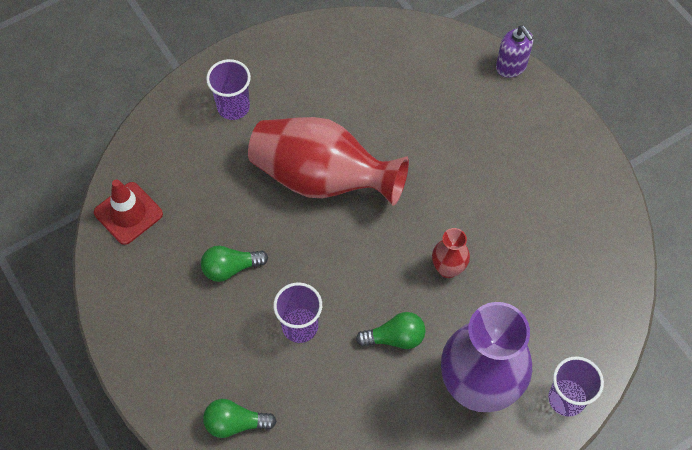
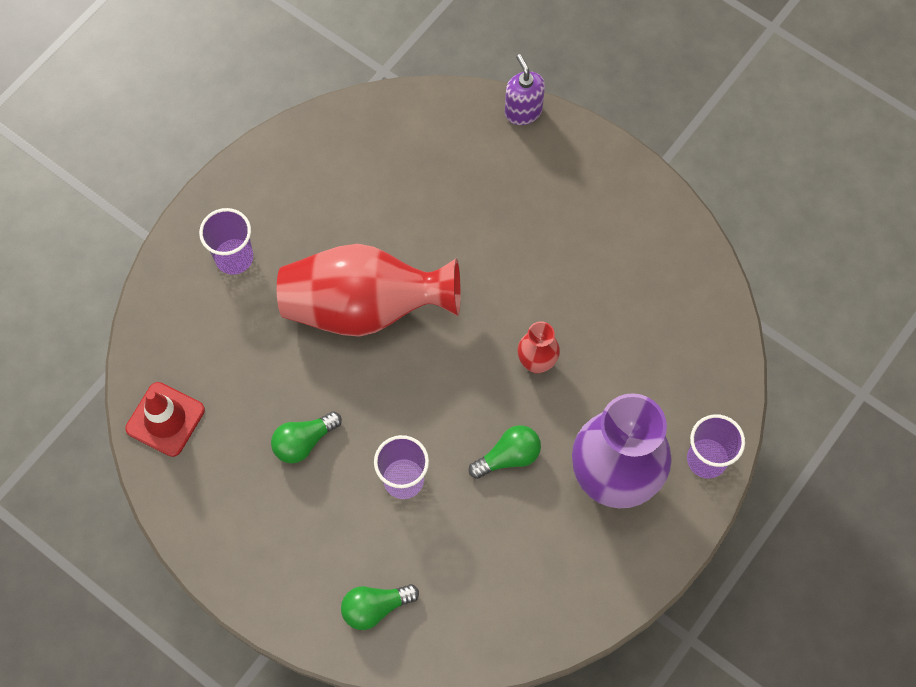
camera: 20 degrees left, 5 degrees up
purple soap dispenser [496,25,533,78] -> purple soap dispenser turned 150 degrees counterclockwise [505,54,545,125]

